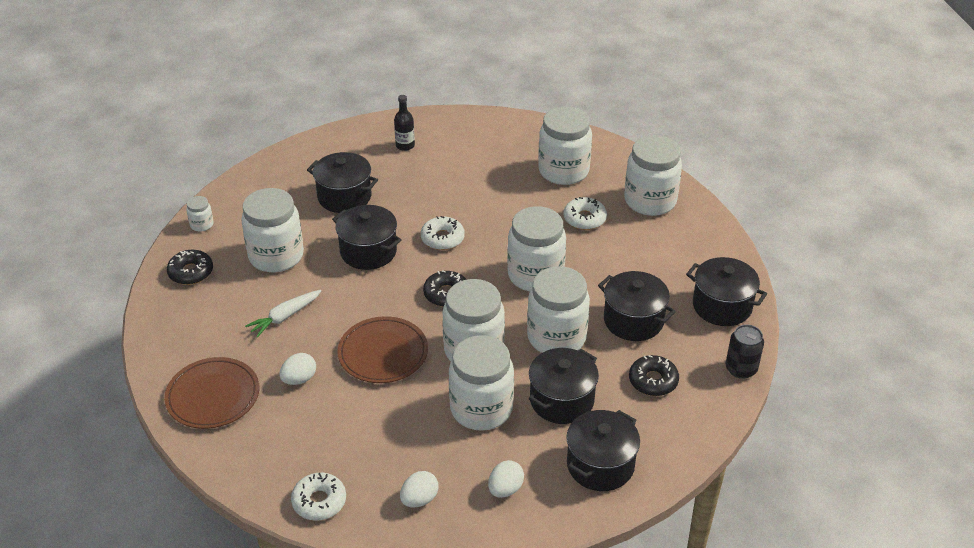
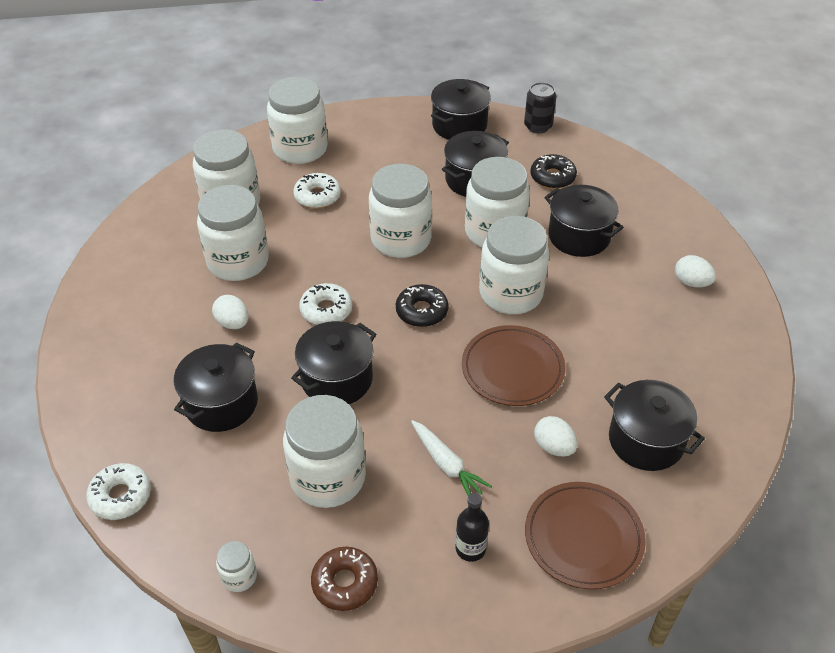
camera: 85 degrees left, 5 degrees up
black donut [167,250,213,285] -> brown donut [311,547,378,611]
white donut [291,473,346,521] -> white donut moved to [86,463,151,520]
black bottle [394,95,415,151] -> black bottle moved to [456,493,489,562]
white egg [400,471,438,507] -> white egg moved to [212,295,248,329]
white jar [449,335,514,431] -> white jar moved to [197,185,269,281]
black pot [566,410,640,491] -> black pot moved to [604,380,705,471]

